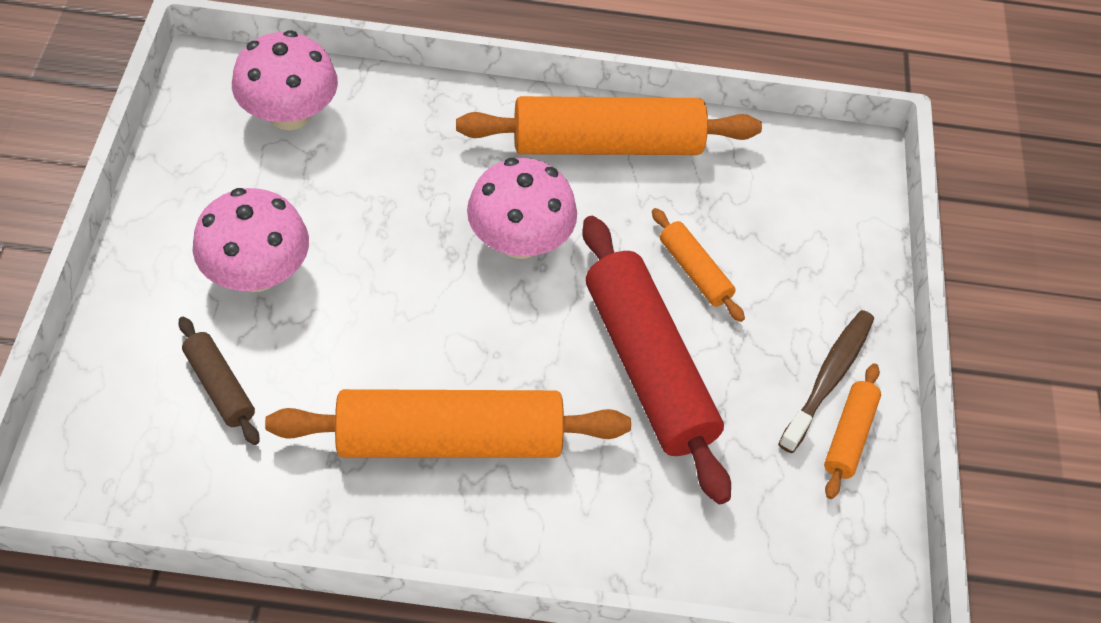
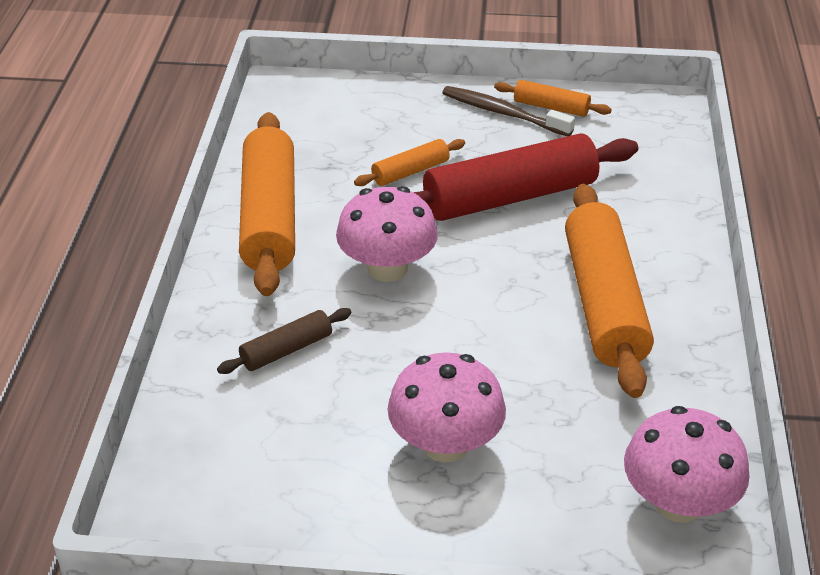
camera: 85 degrees left, 15 degrees down
brown rolling pin [179,317,259,445] -> brown rolling pin moved to [217,308,351,374]
pink mushroom [232,30,338,130] -> pink mushroom moved to [624,406,750,523]

